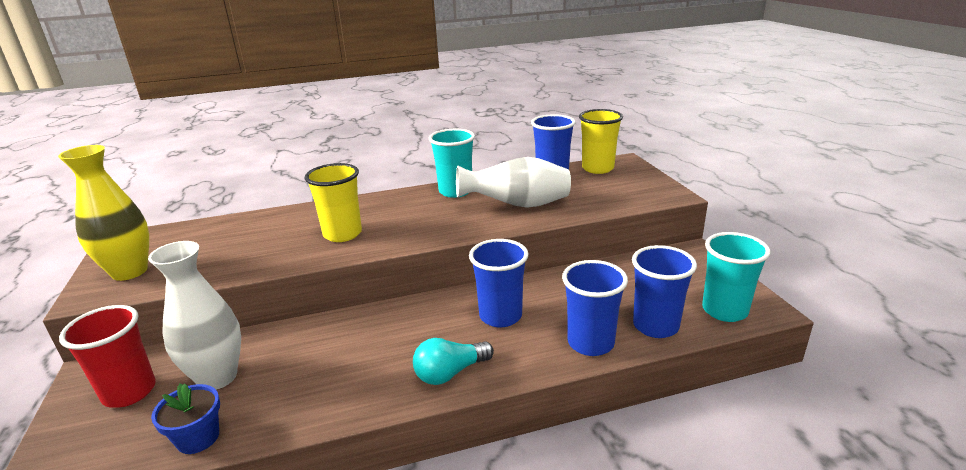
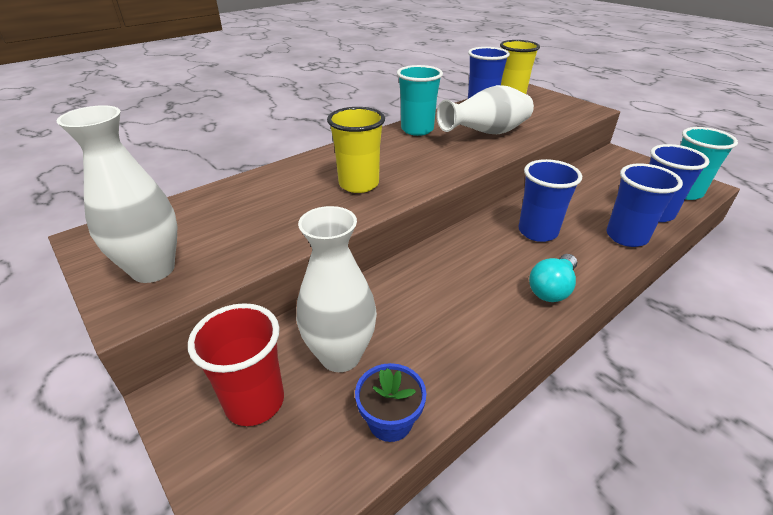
camera: 25 degrees left, 10 degrees up
yellow vase [58,145,149,281] -> white vase [57,105,177,283]

